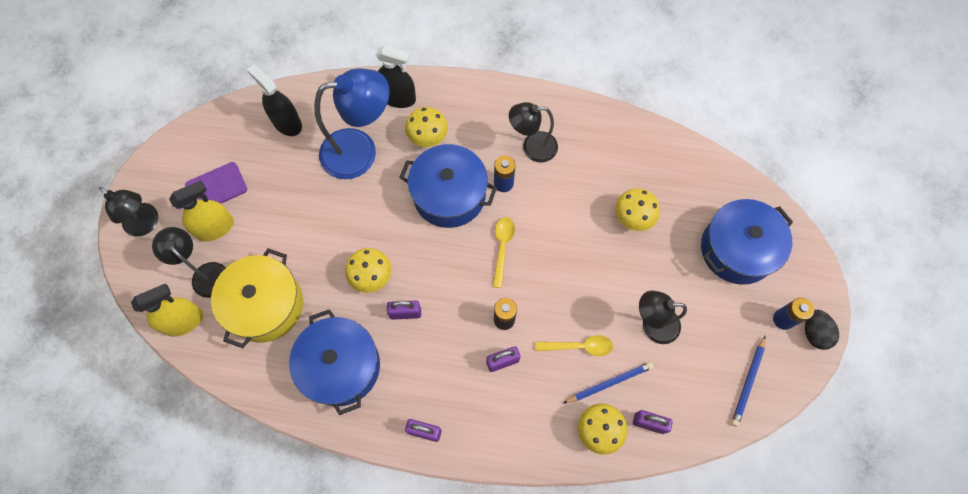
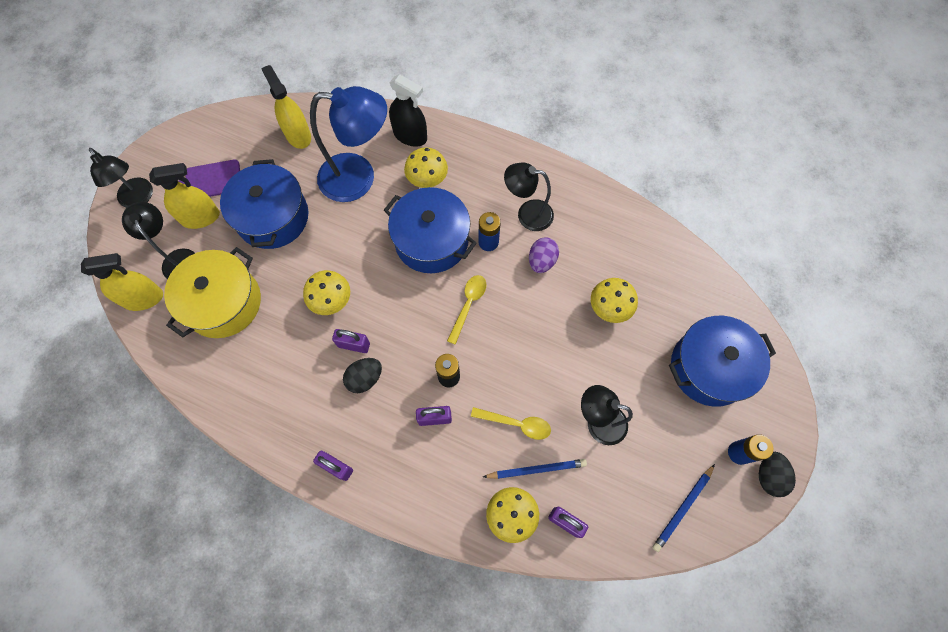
camera: 15 degrees right, 0 degrees up
black spray bottle [247,64,302,136] -> yellow spray bottle [261,65,311,149]
blue pot [289,309,380,415] -> blue pot moved to [220,159,309,249]
none -> black egg [343,358,382,393]
none -> purple egg [529,237,559,273]

